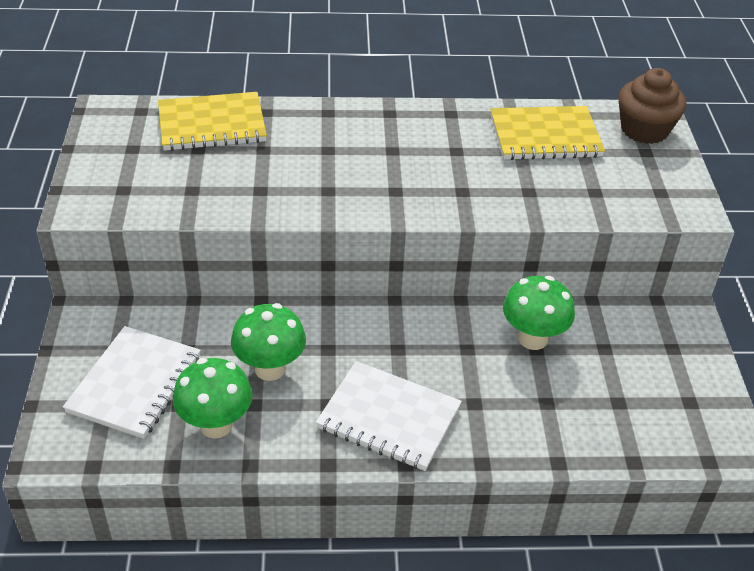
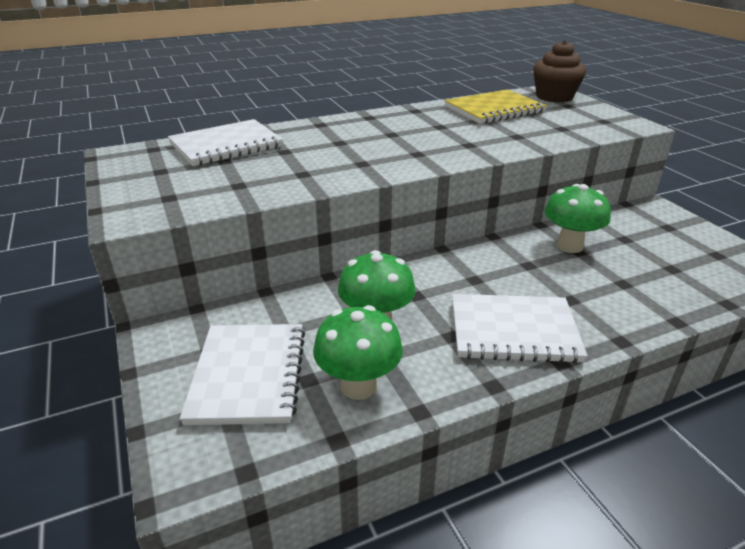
camera: 20 degrees left, 10 degrees down
yellow notebook [158,92,267,151] -> white notebook [168,119,283,166]

